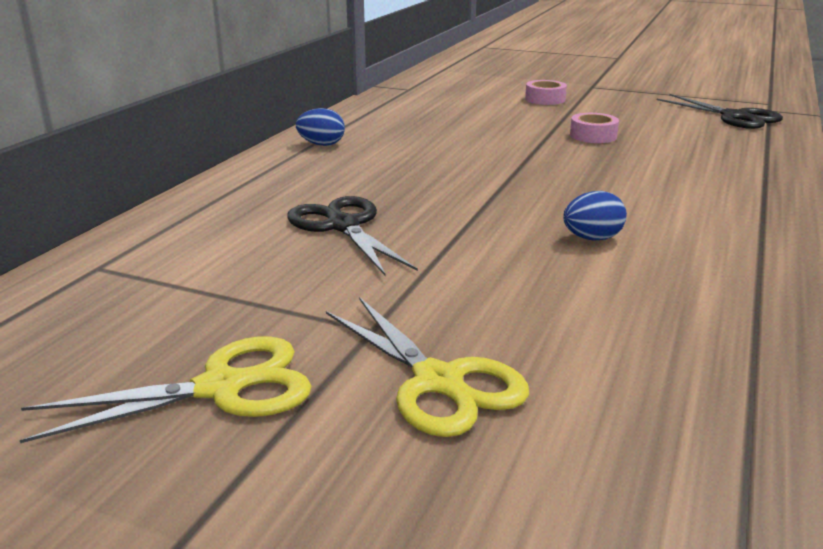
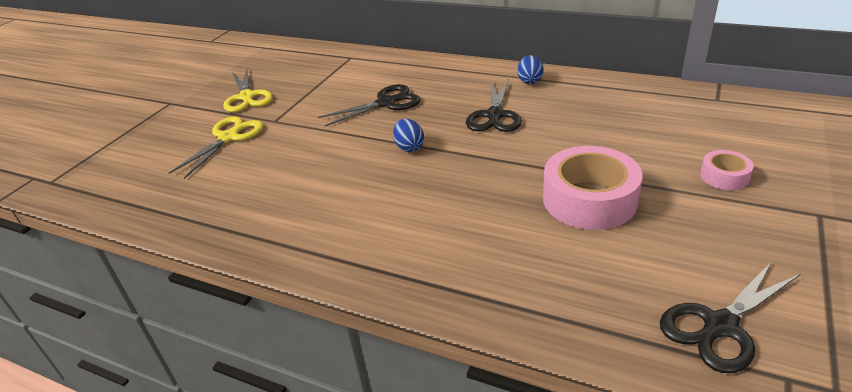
camera: 95 degrees right, 10 degrees up
yellow scissors [326,297,529,437] -> yellow scissors turned 150 degrees clockwise [169,117,263,179]
blue egg [563,191,627,241] -> blue egg moved to [393,119,424,152]
pink tape [570,113,619,143] -> pink tape [543,146,643,230], size x2.00
none -> black scissors [466,79,522,132]

